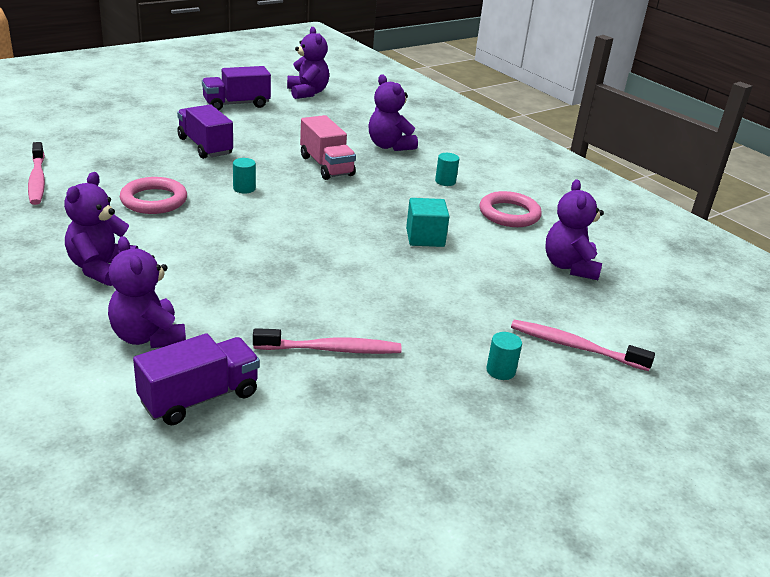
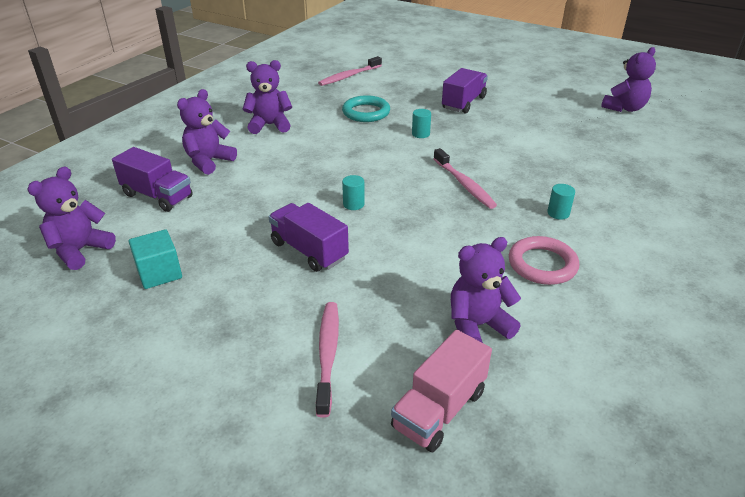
camera: 70 degrees right, 5 degrees up
pink ring [120,177,187,214] -> turquoise ring [342,95,390,122]
purple truck [202,66,271,110] -> purple truck moved to [268,203,349,272]
pink toothbrush [253,328,402,354] -> pink toothbrush moved to [433,148,497,209]
pink truck [300,115,356,180] -> pink truck moved to [391,330,492,452]
purple teddy bear [368,74,418,151] -> purple teddy bear moved to [27,167,116,270]
turquoise cube [406,198,450,247] -> turquoise cube moved to [129,229,182,289]
turquoise cylinder [486,332,522,380] -> turquoise cylinder moved to [342,175,365,210]

